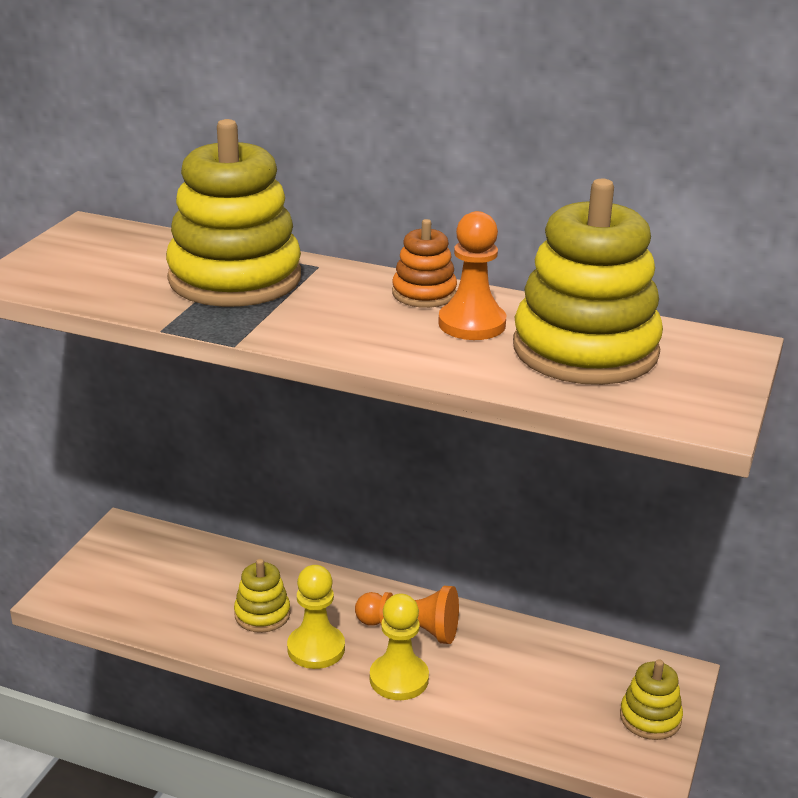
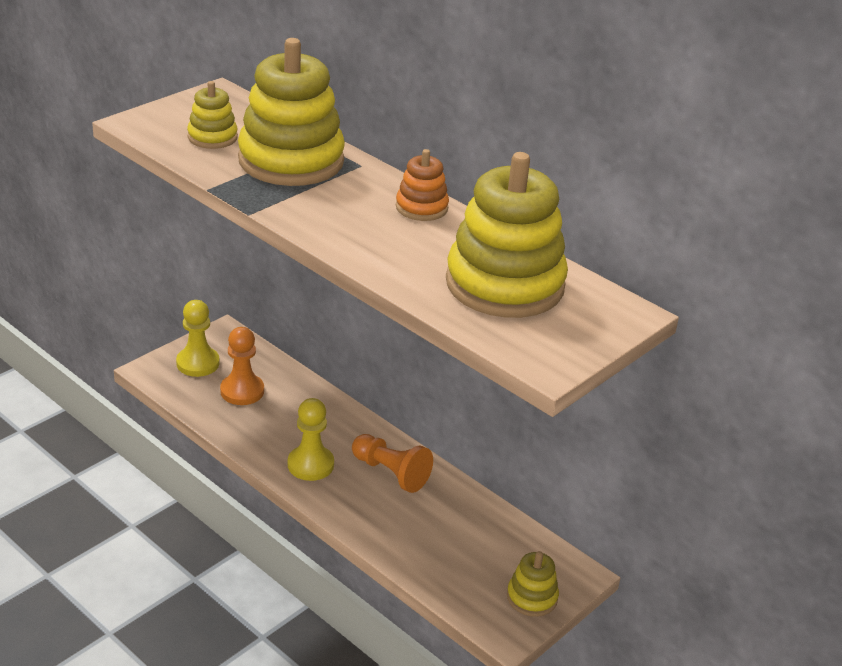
camera: 20 degrees right, 5 degrees up
yellow stacking toy [234,559,290,633] -> yellow stacking toy moved to [187,81,238,149]
yellow pawn [370,594,429,700] -> yellow pawn moved to [176,300,220,377]
orange pawn [438,211,506,340] -> orange pawn moved to [220,327,264,405]

